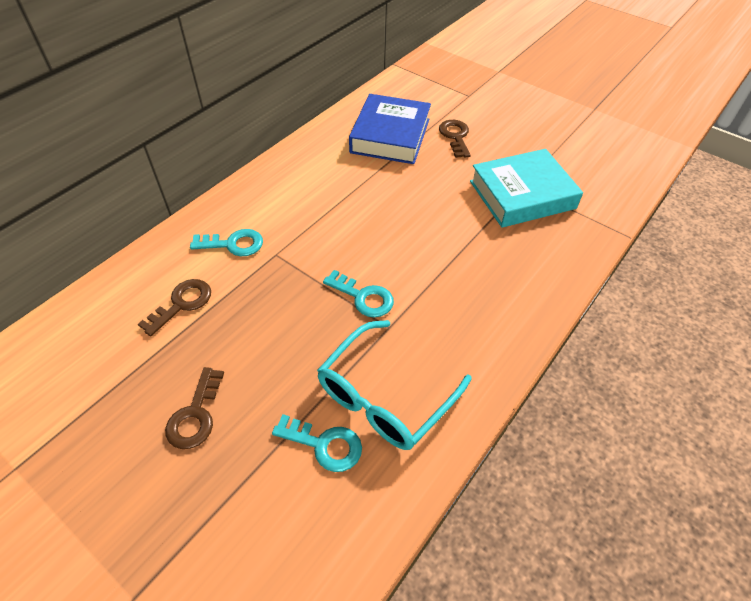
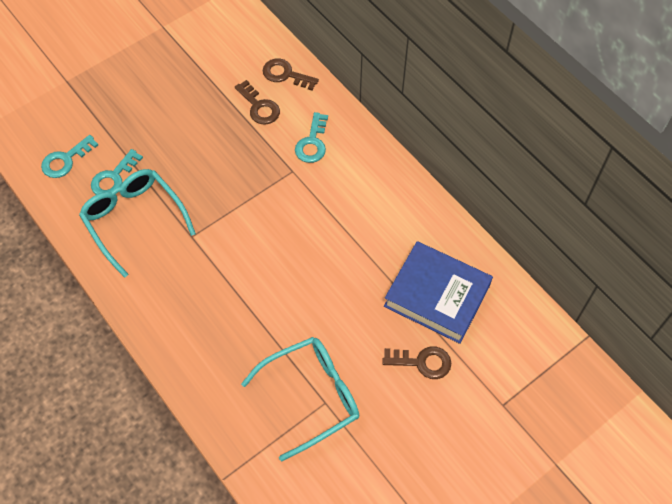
camera: 105 degrees right, 10 degrees up
brown key [165,367,224,449] -> brown key moved to [263,58,319,90]
turquoise key [323,270,394,318] -> turquoise key moved to [41,135,98,178]
turquoise book [470,149,583,227] -> turquoise glasses [241,337,360,461]

